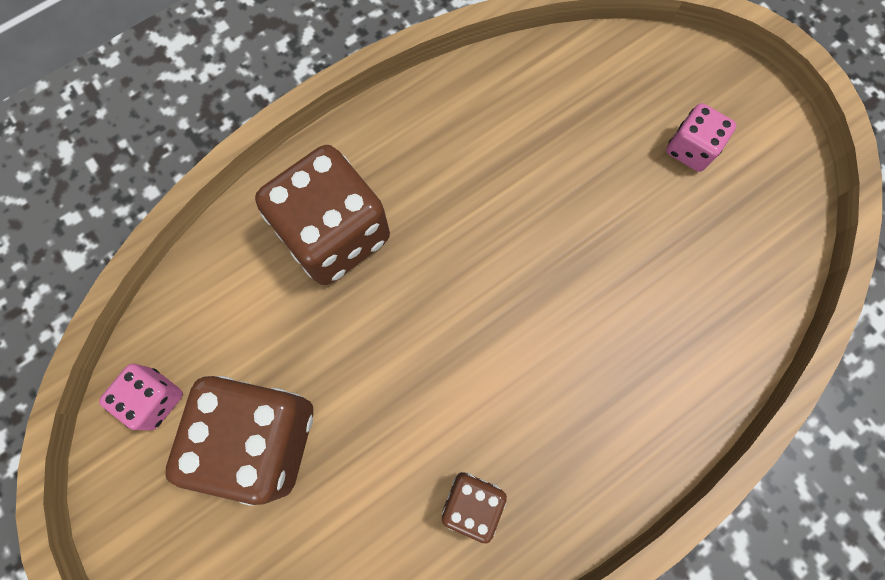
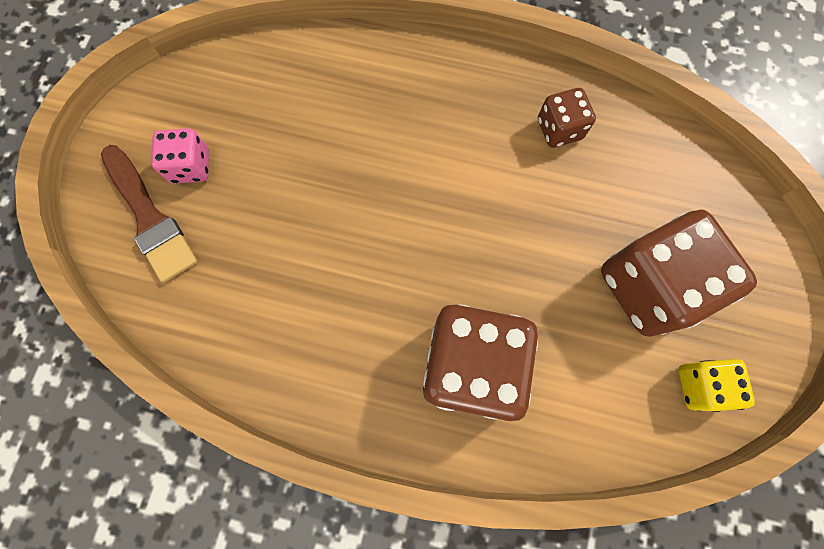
camera: 130 degrees left, 0 degrees up
pink dice [99,364,183,430] -> yellow dice [678,359,755,412]
none -> brown brush [101,145,198,283]

